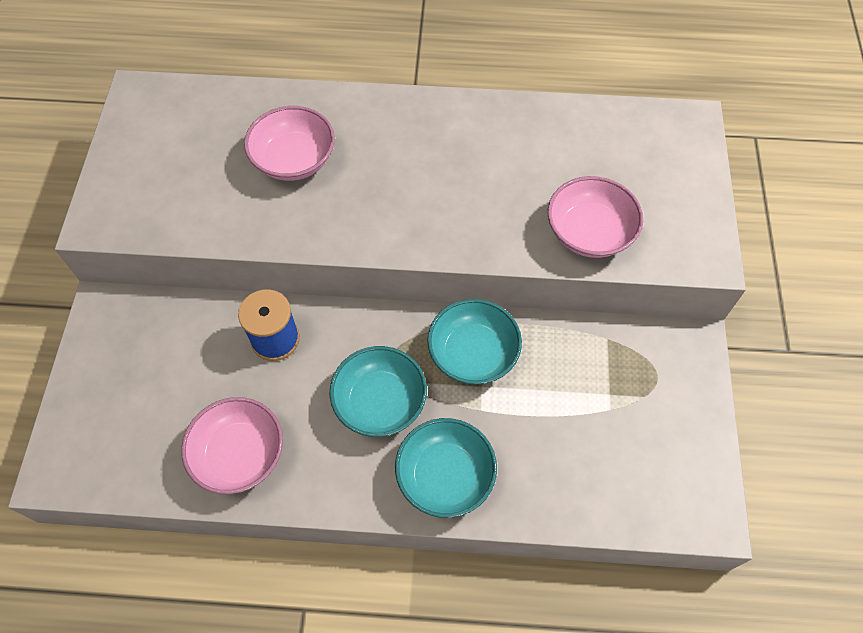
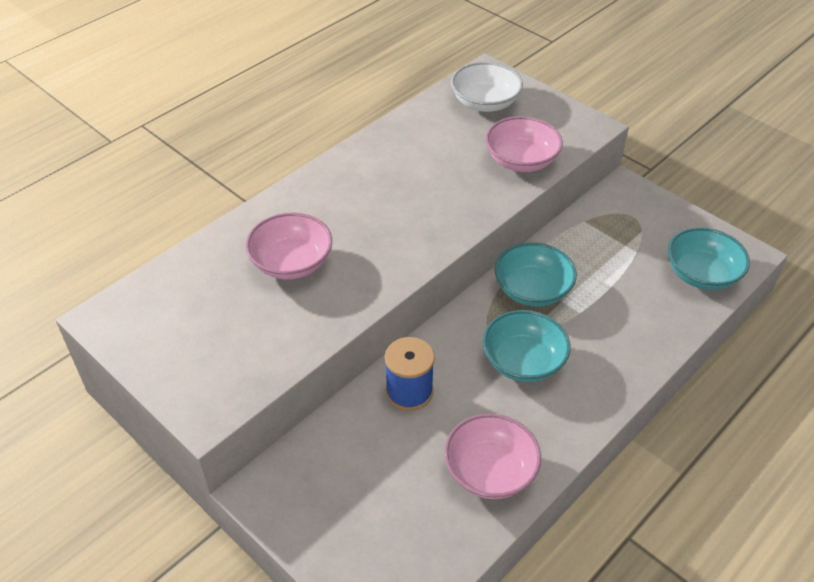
camera: 50 degrees left, 15 degrees down
turquoise bowl [395,418,497,518] -> turquoise bowl moved to [668,227,750,290]
none -> white bowl [451,62,523,112]

